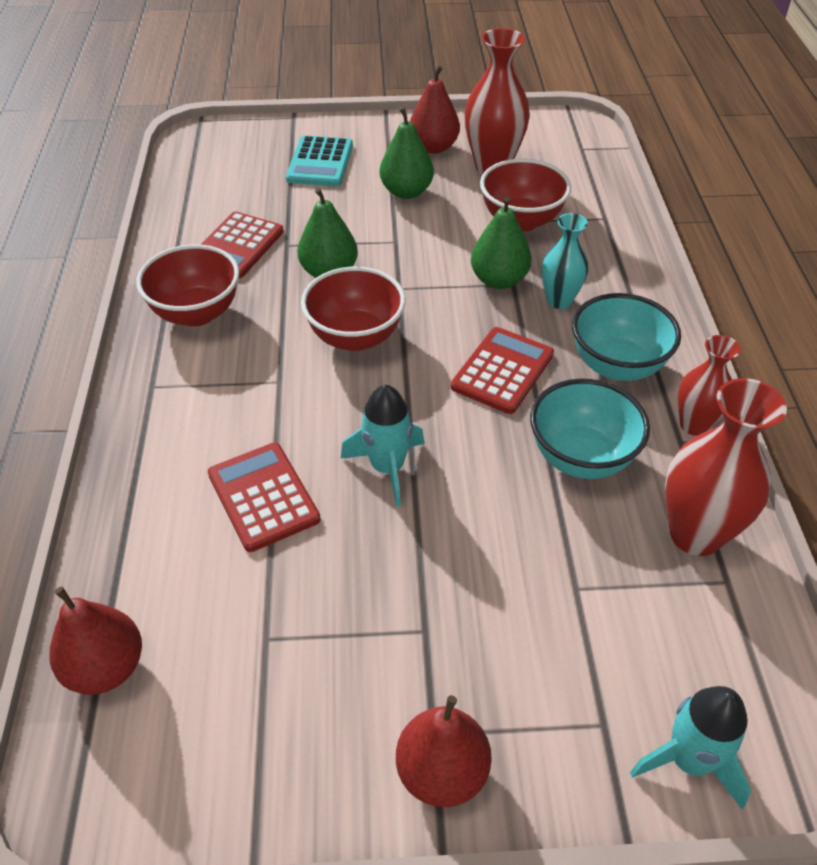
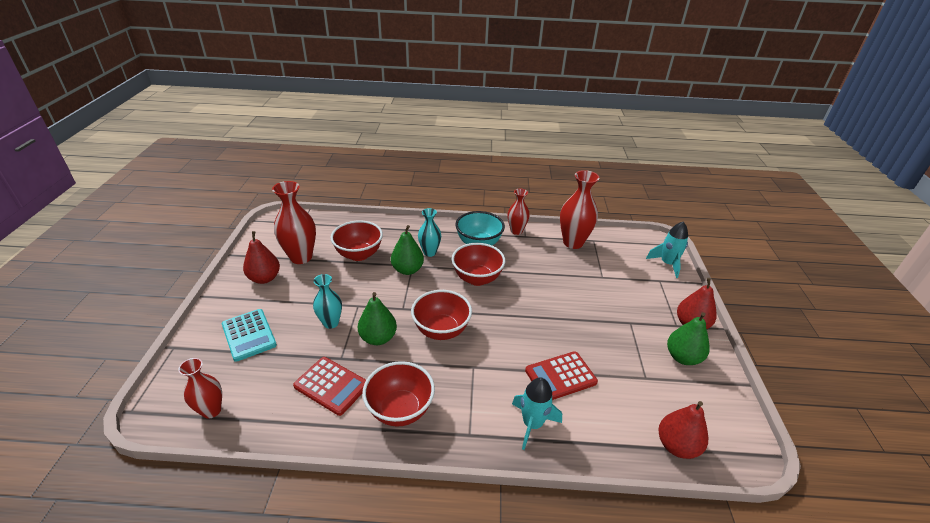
camera: 85 degrees left, 10 degrees down
turquoise calculator [286,135,353,186] -> turquoise calculator turned 45 degrees clockwise [222,309,277,362]
turquoise rocket [341,385,425,507] -> turquoise rocket moved to [512,377,562,450]
green pear [380,107,434,199] -> green pear moved to [667,312,710,365]
red calculator [451,327,554,414] -> red bowl [452,243,505,286]
turquoise bowl [530,379,650,479] -> none
none -> red vase [178,358,222,419]
none -> turquoise vase [313,274,342,329]

